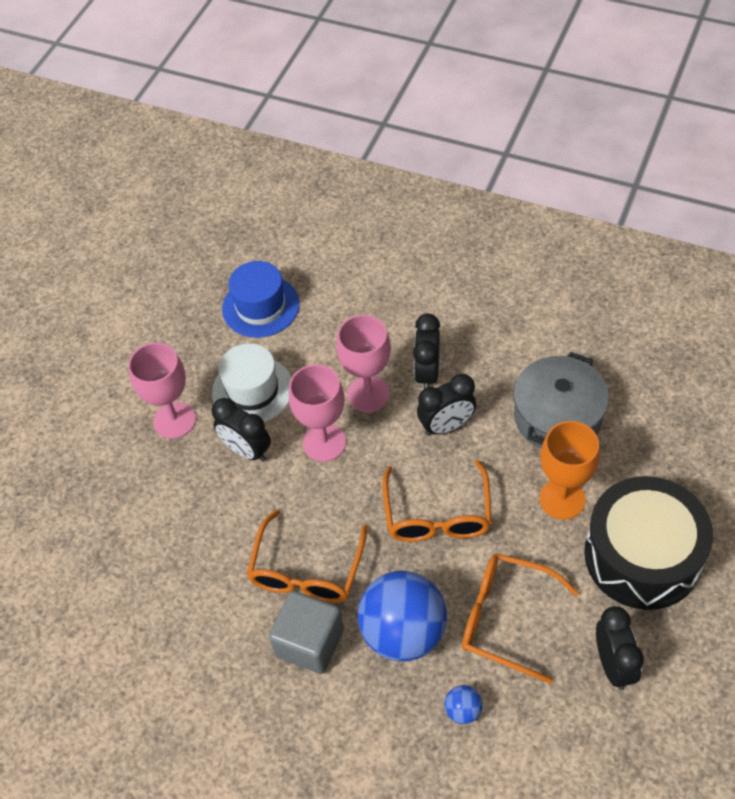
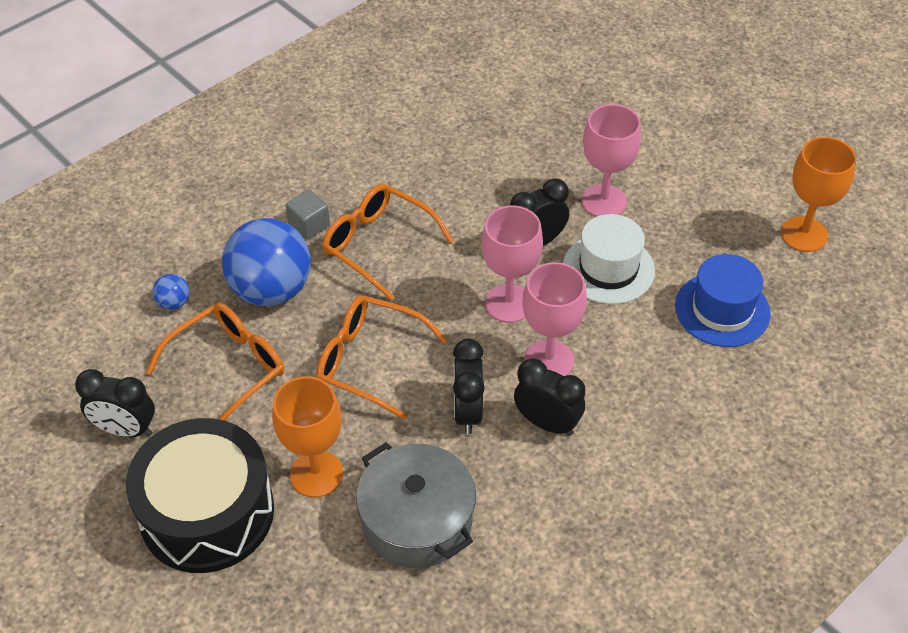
camera: 110 degrees right, 5 degrees down
grey cube [269,591,344,674] -> grey cube [286,190,330,240], size x0.60
none -> orange goblet [781,137,856,252]

